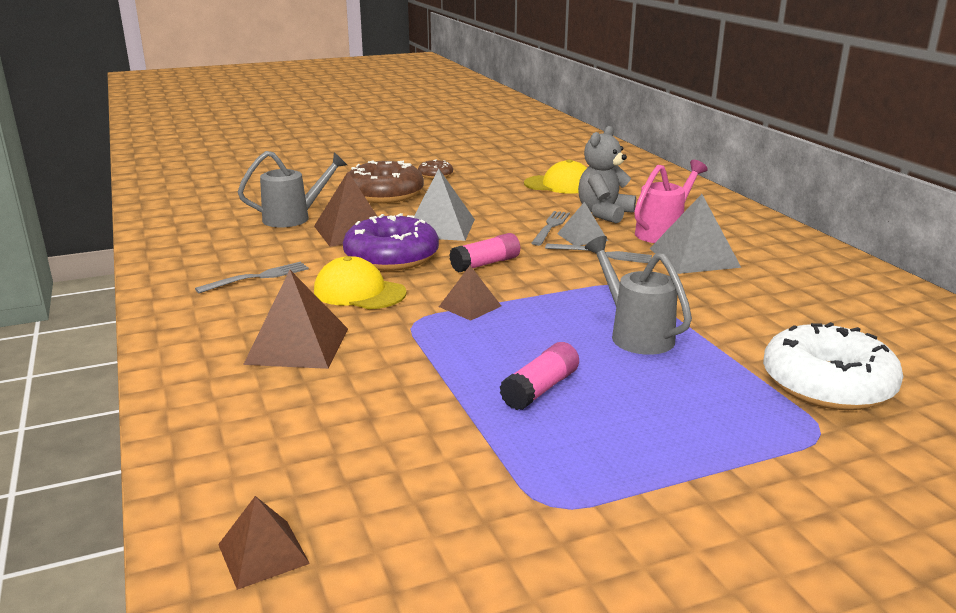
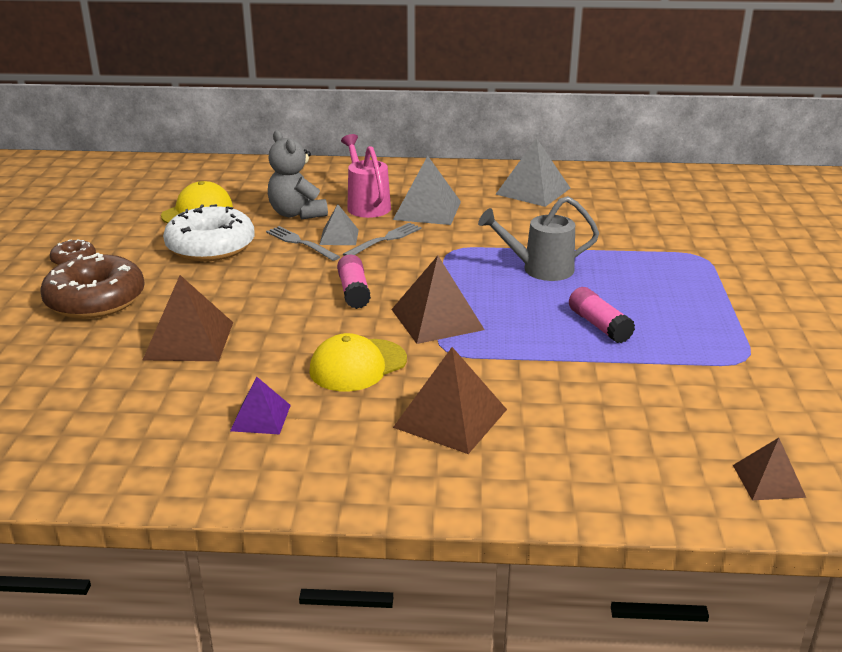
camera: 65 degrees left, 5 degrees up
grey fork [195,262,309,293] -> purple pyramid [230,377,291,434]
grey watering can [238,151,347,228] -> none
purple donut [343,213,439,271] -> none
grey pyramid [414,169,475,241] -> grey pyramid moved to [496,138,570,207]
brown pyramid [439,266,501,321] -> brown pyramid [391,256,485,344], size x1.70
white donut [763,322,903,410] -> white donut moved to [163,204,255,262]

